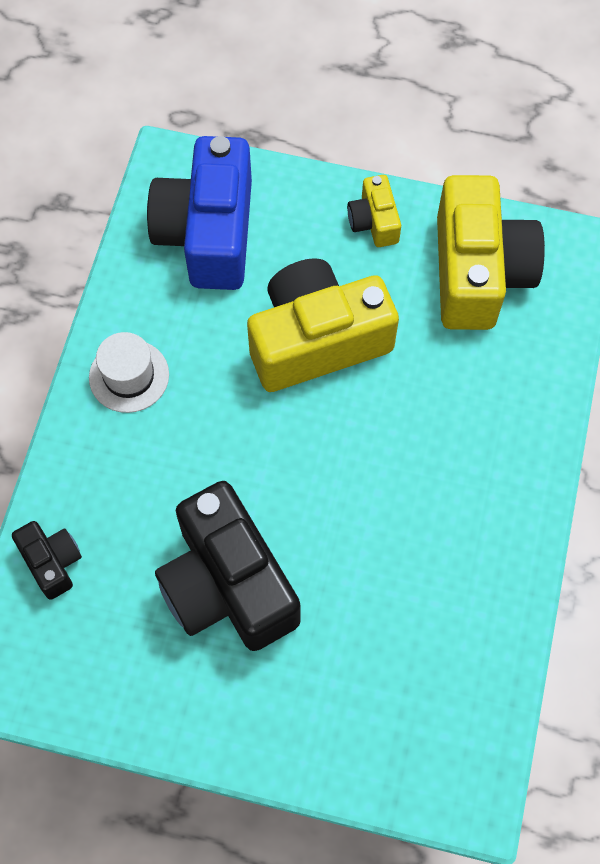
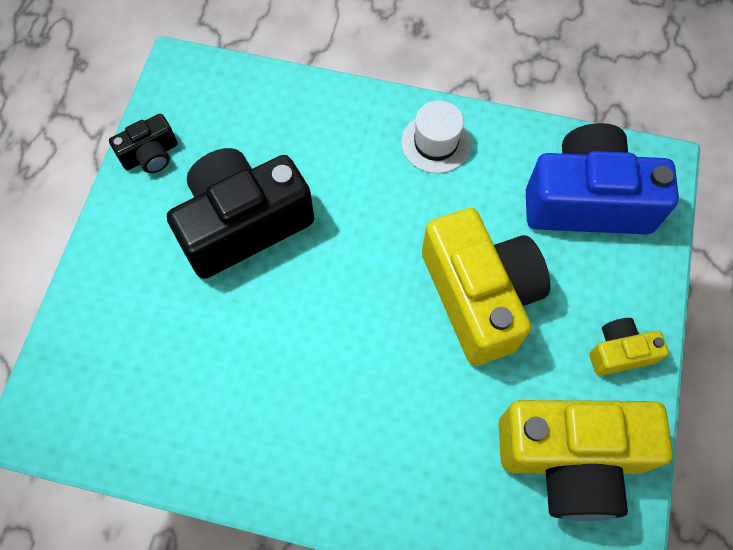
camera: 90 degrees right, 0 degrees up
black camera [12,521,82,600] -> black camera moved to [109,114,177,173]

